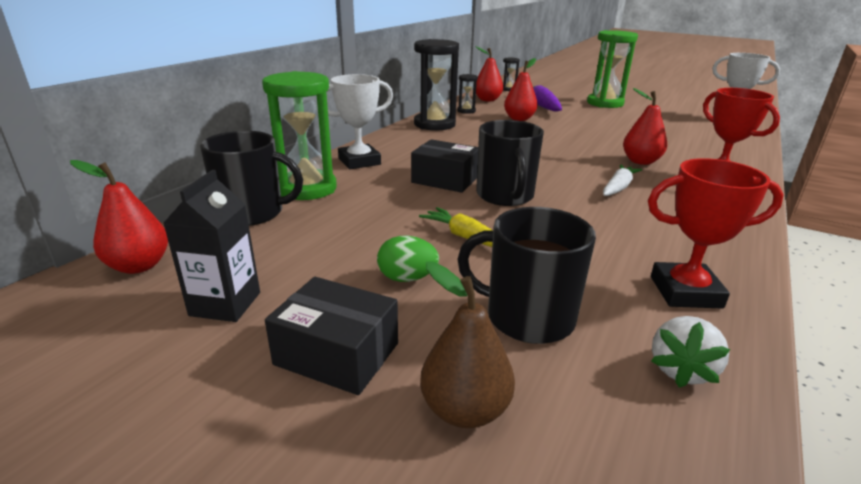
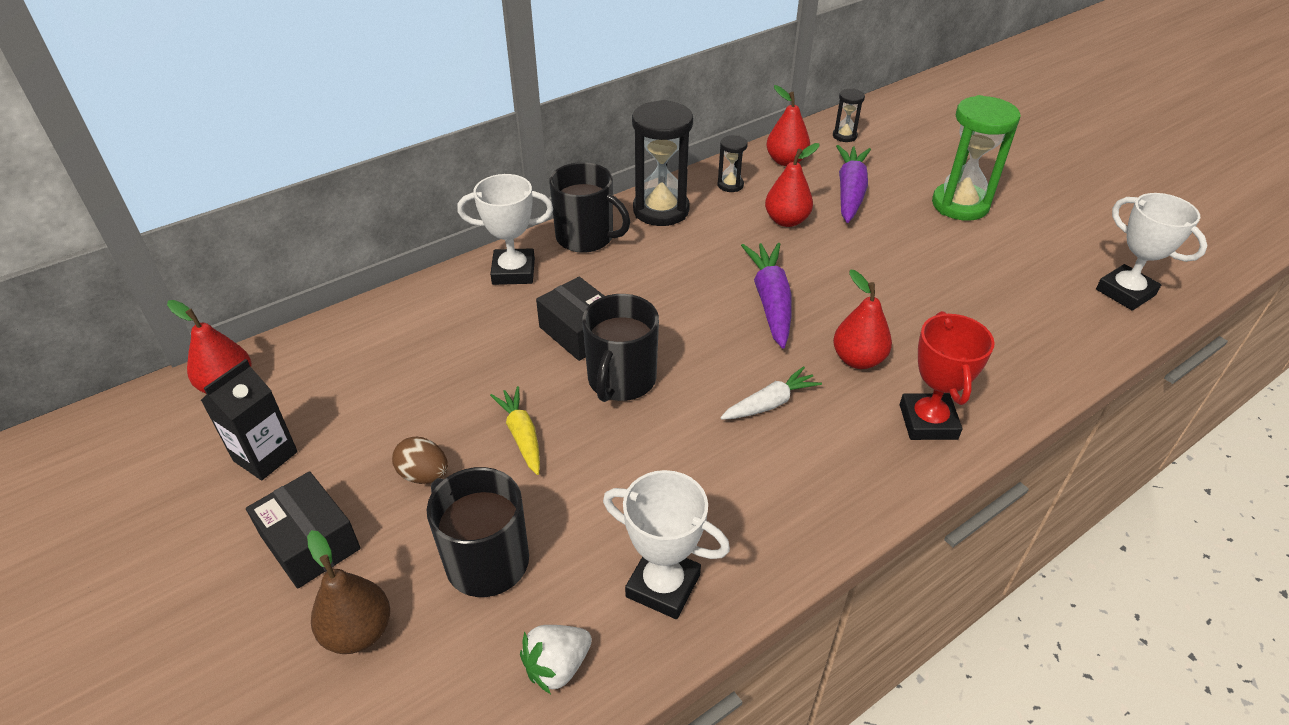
camera: 25 degrees right, 15 degrees up
black mug [200,131,303,226] -> black mug moved to [549,162,630,253]
green hourglass [262,71,337,200] -> none
green egg [377,236,439,282] -> brown egg [392,437,448,484]
red trophy [648,158,784,309] -> white trophy [603,470,730,619]
none -> purple carrot [741,243,792,348]

